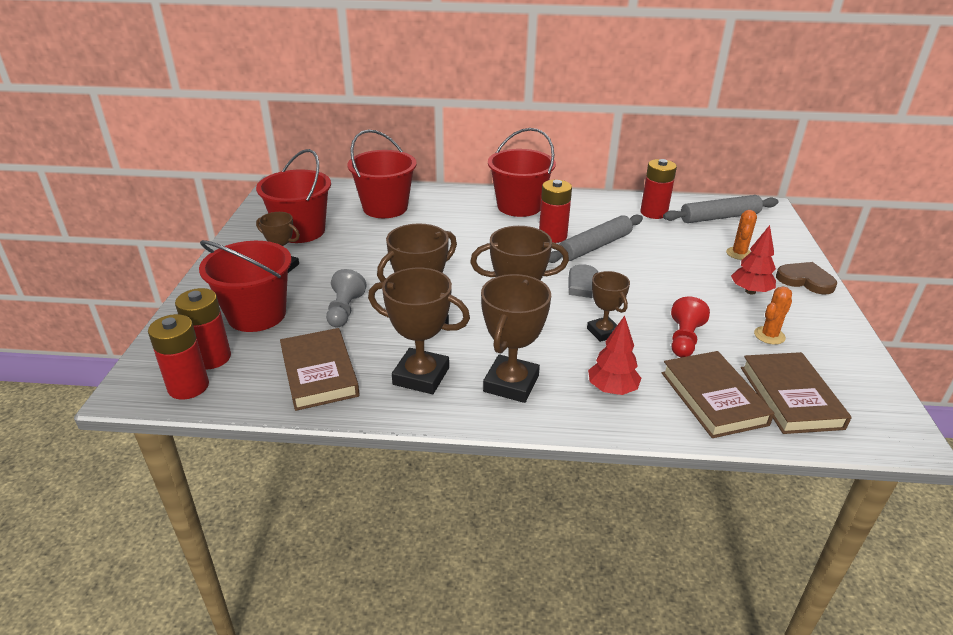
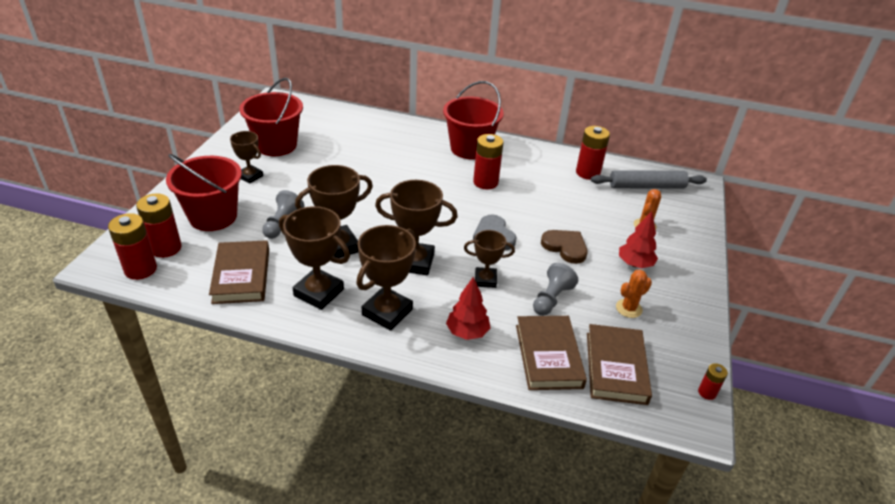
camera: 10 degrees right, 5 degrees up
red bucket [347,130,417,218] -> none
grey rolling pin [549,214,643,263] -> none
brown trophy [587,271,630,342] -> brown trophy turned 75 degrees counterclockwise [464,230,515,288]
red pawn [671,296,710,358] -> grey pawn [533,263,578,316]
brown heart [776,262,837,294] -> brown heart moved to [541,230,588,264]
none -> red battery [698,363,728,400]

